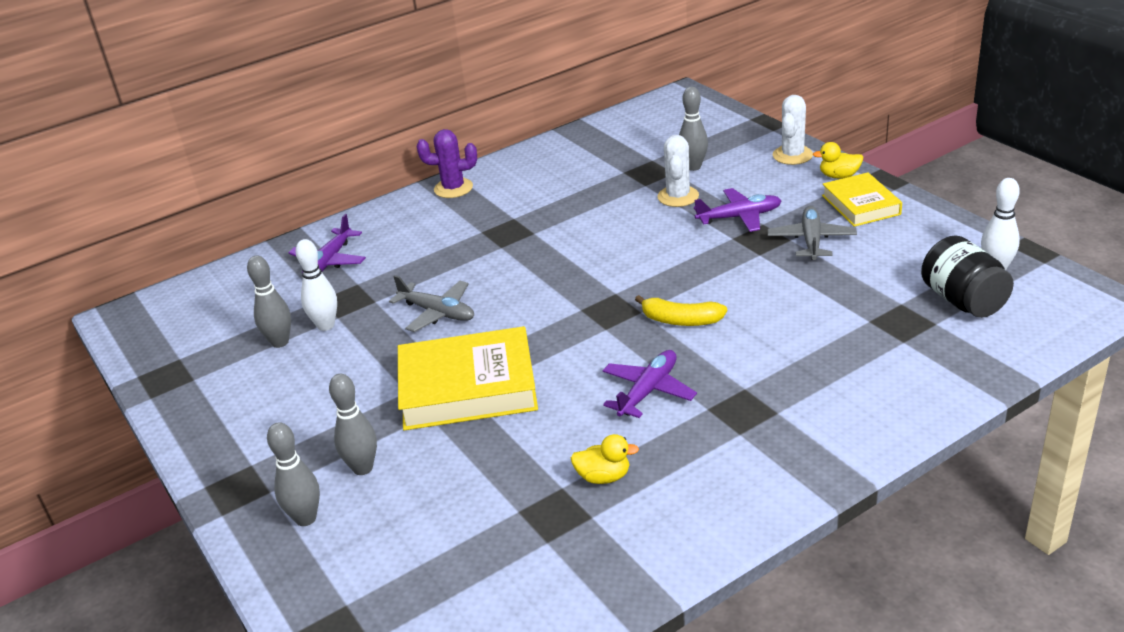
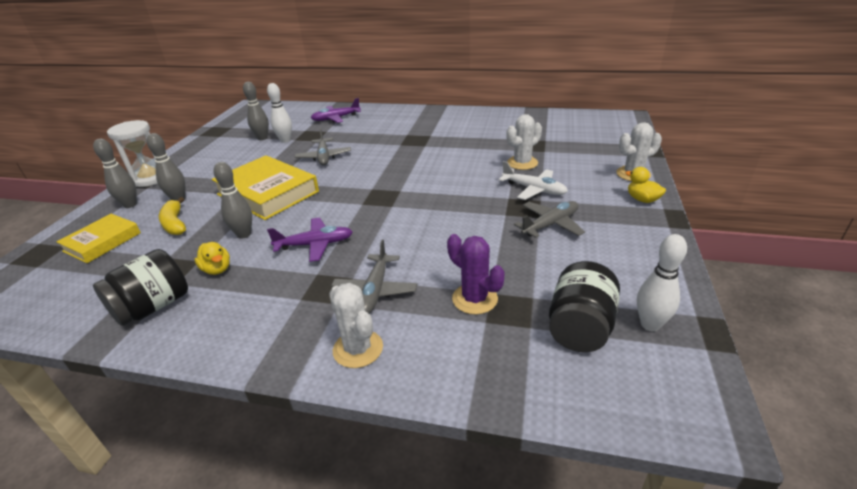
camera: 45 degrees right, 0 degrees up
purple cactus [417,129,477,198] -> purple cactus moved to [447,234,505,315]
yellow banana [635,295,727,326] -> yellow banana moved to [159,197,186,235]
grey bowling pin [679,87,708,171] -> grey bowling pin moved to [214,162,252,239]
purple plane [694,188,782,232] -> white plane [499,161,568,200]
yellow book [822,172,902,227] -> yellow book moved to [56,214,141,263]
none -> black jar [93,249,188,326]
none -> white hourglass [107,120,158,187]
none -> white cactus [329,283,383,368]
none -> grey plane [331,240,417,314]

